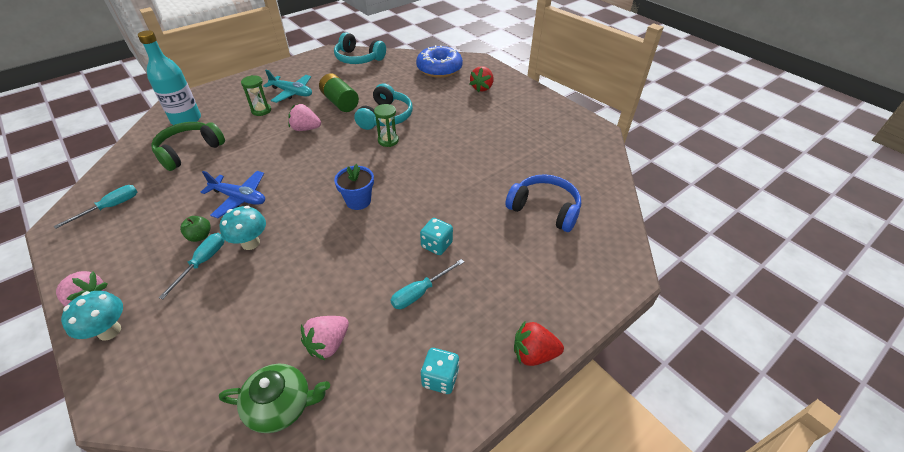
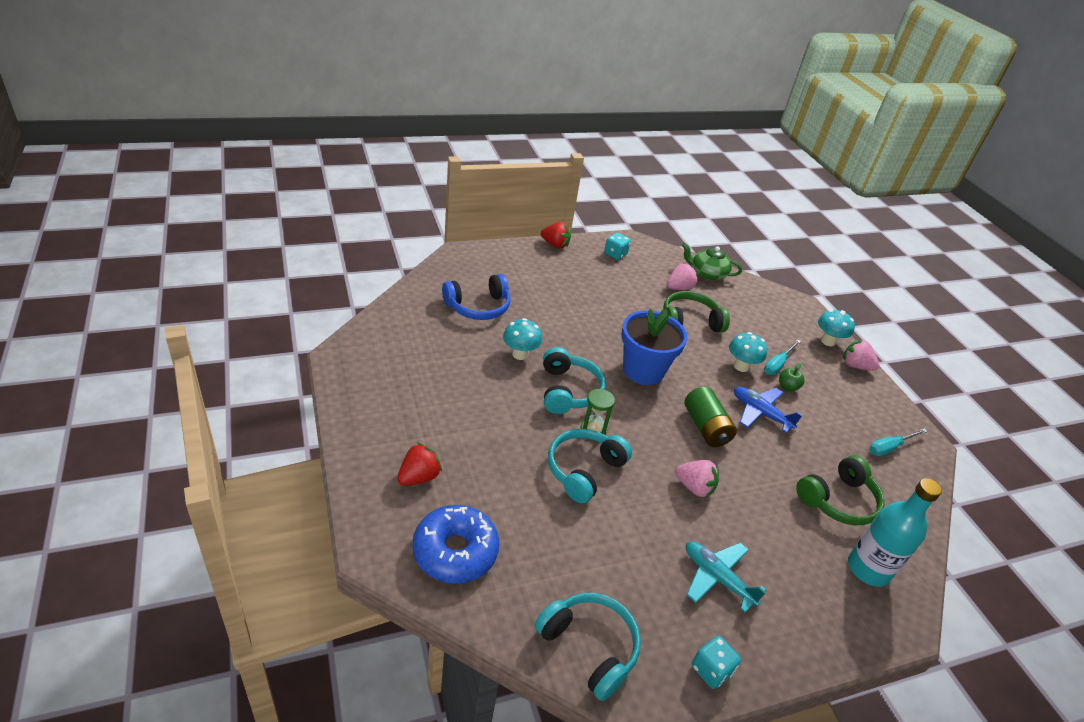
camera: 165 degrees left, 5 degrees down
green hourglass [241,75,271,116] -> none
green battery [319,73,359,112] -> green battery moved to [684,387,737,447]
blue flower pot [334,164,374,210] -> blue flower pot [621,309,687,385], size x1.68
turquoise screwdriver [391,259,464,309] -> none
turquoise dice [420,218,453,255] -> turquoise dice moved to [692,636,741,689]
blue headphones [505,174,581,232] -> blue headphones turned 75 degrees counterclockwise [442,274,510,320]
none -> turquoise mushroom [503,318,542,360]
none -> turquoise headphones [543,347,606,414]
none -> green headphones [663,291,730,332]

